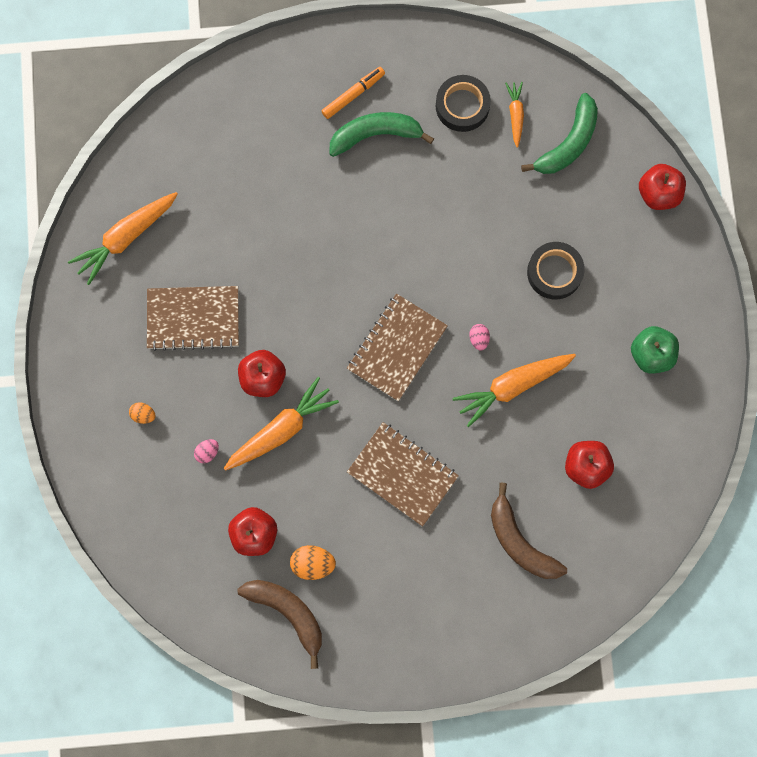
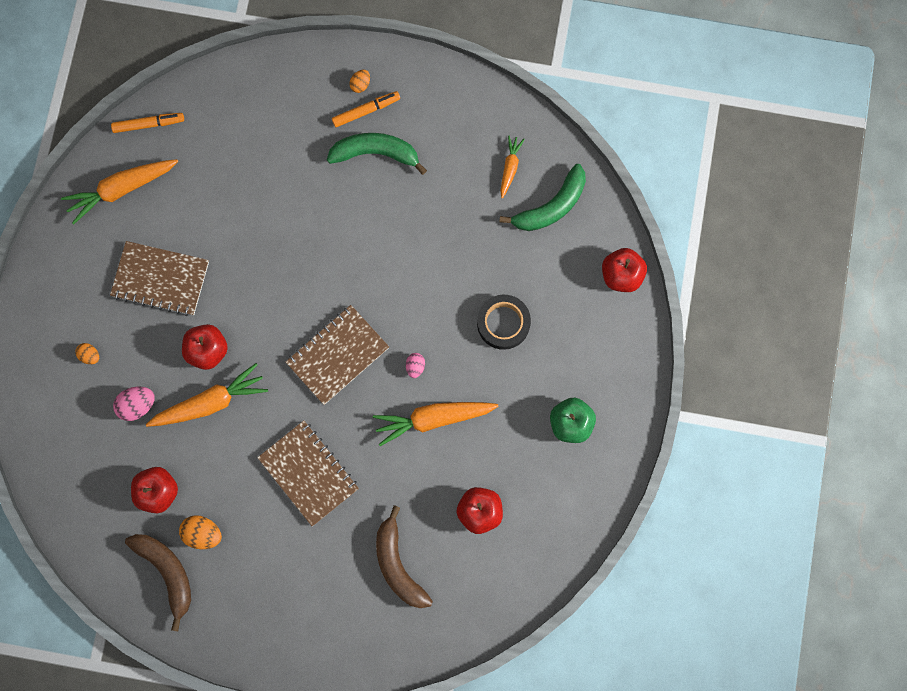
camera: 15 degrees right, 0 degrees up
pink egg [194,439,219,463] -> pink egg [113,387,155,421], size x1.63
black tape [436,75,491,132] -> none
none -> orange marker [111,113,184,133]
none -> orange egg [349,70,370,93]

